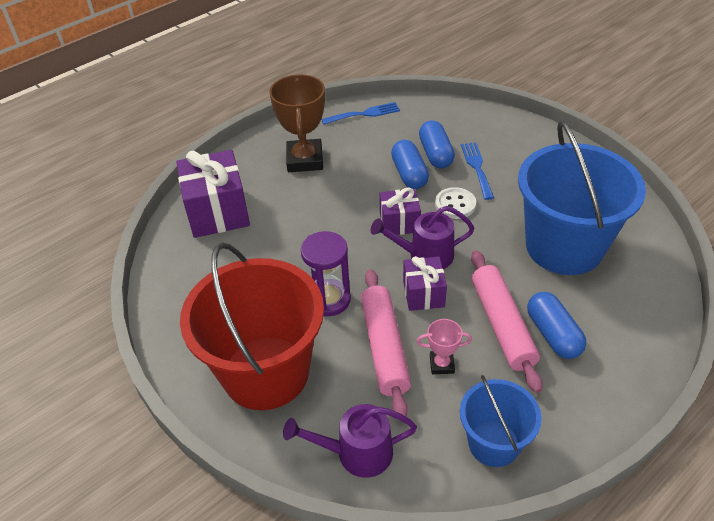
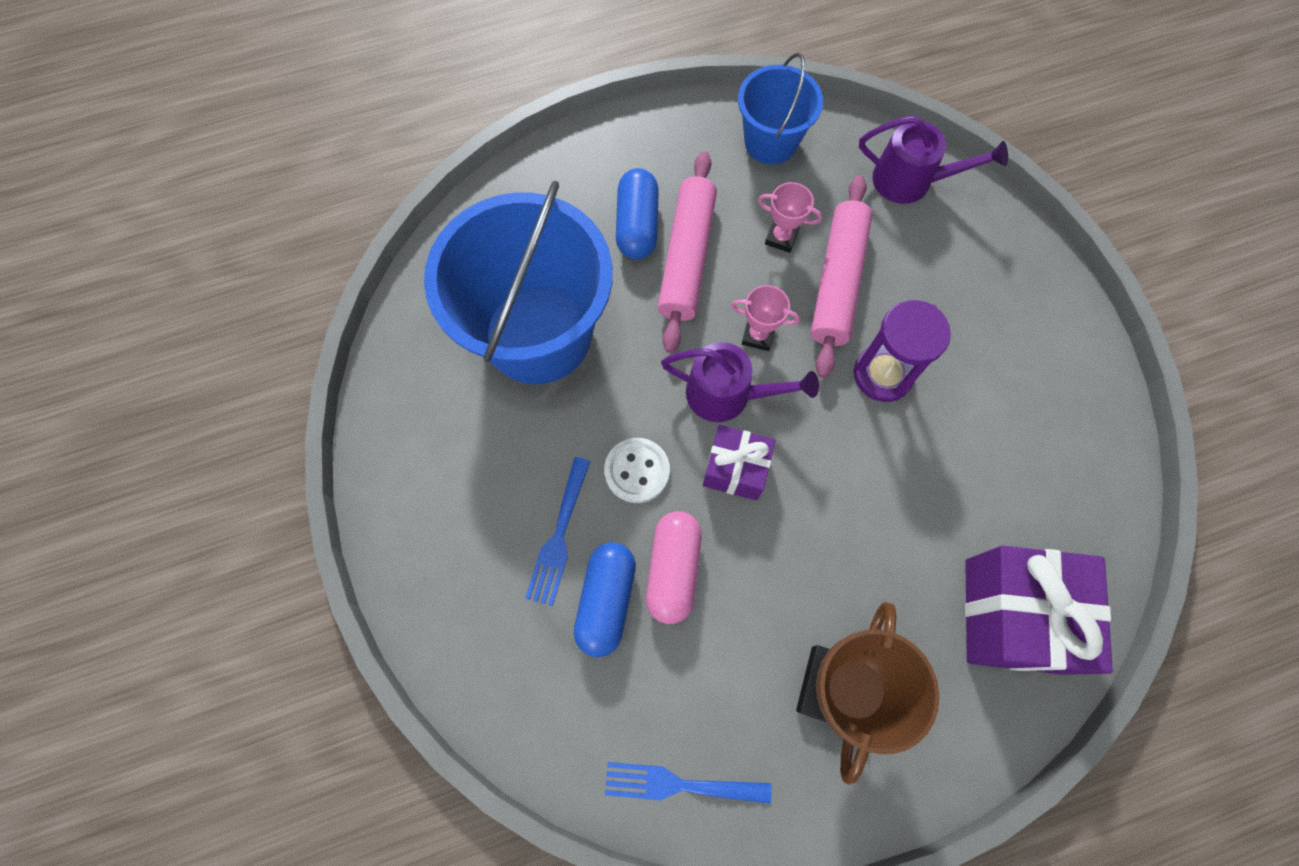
camera: 160 degrees left, 25 degrees up
red bucket [180,242,324,410] -> none
blue capsule [391,140,429,189] -> pink capsule [646,511,702,624]
purple gift [403,256,447,311] -> pink trophy [731,285,800,351]

